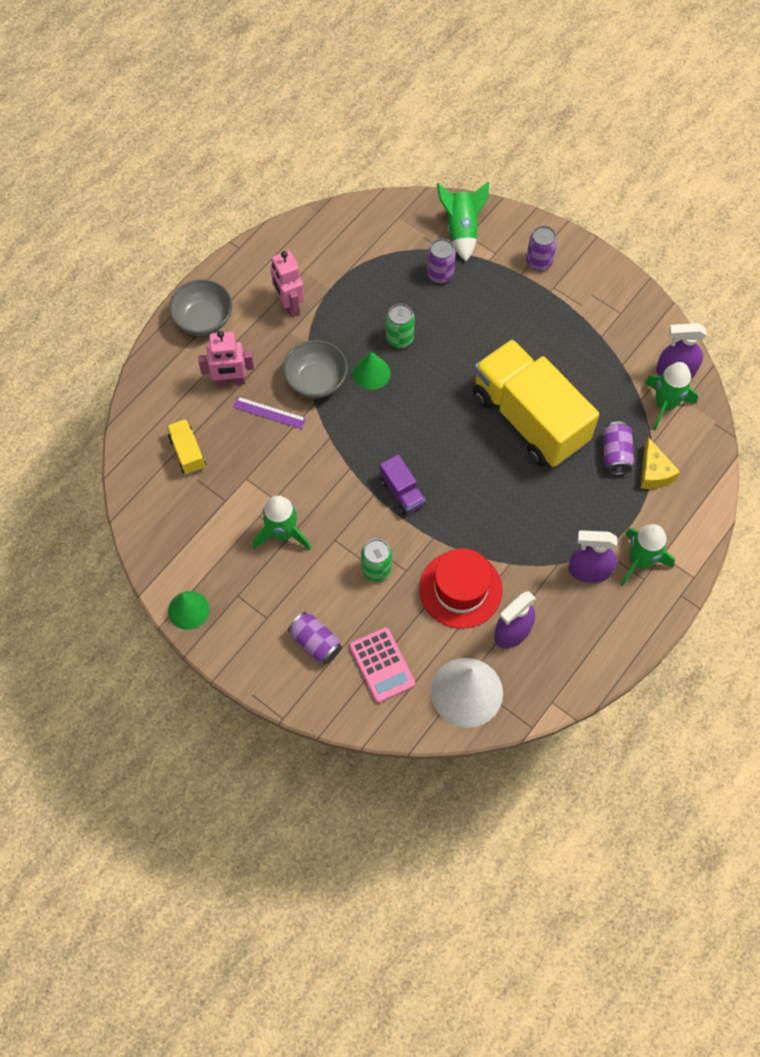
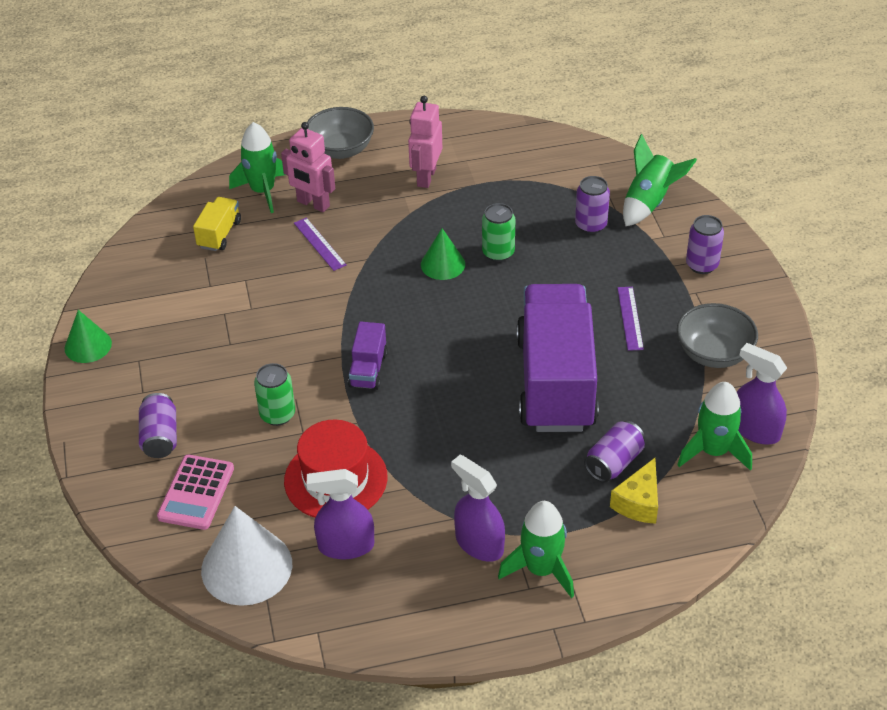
camera: 40 degrees right, 20 degrees down
green rocket [253,495,311,550] -> green rocket moved to [229,122,285,213]
grey bowl [283,340,348,398] -> grey bowl moved to [677,303,758,368]
yellow truck [473,339,599,467] -> purple truck [516,284,599,432]
none -> purple ruler [617,287,644,351]

